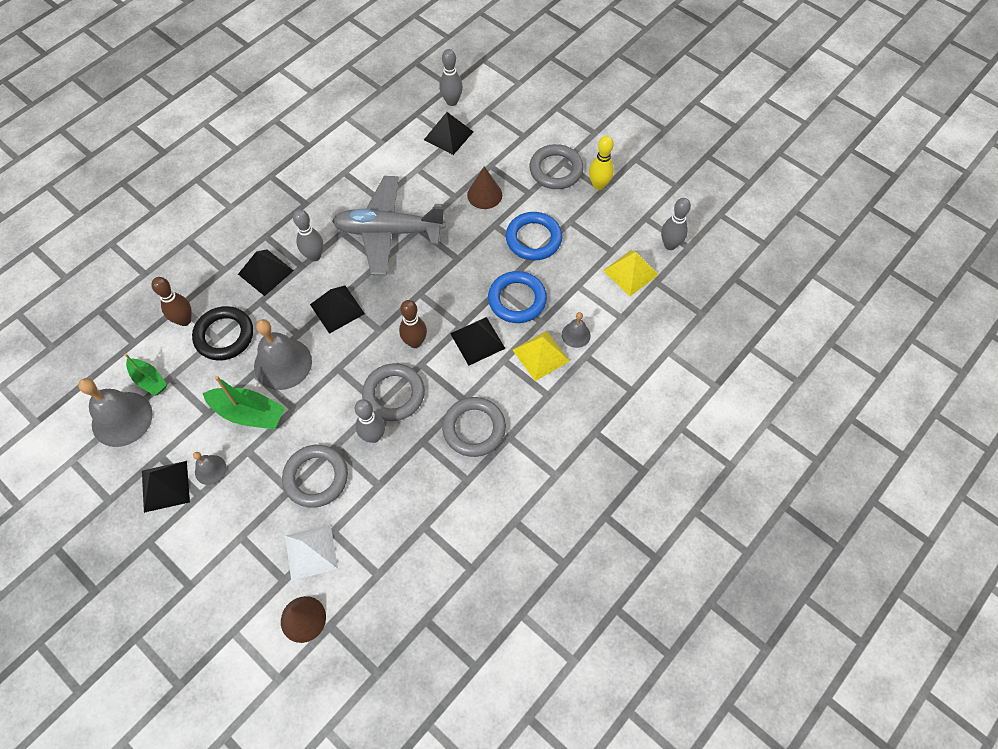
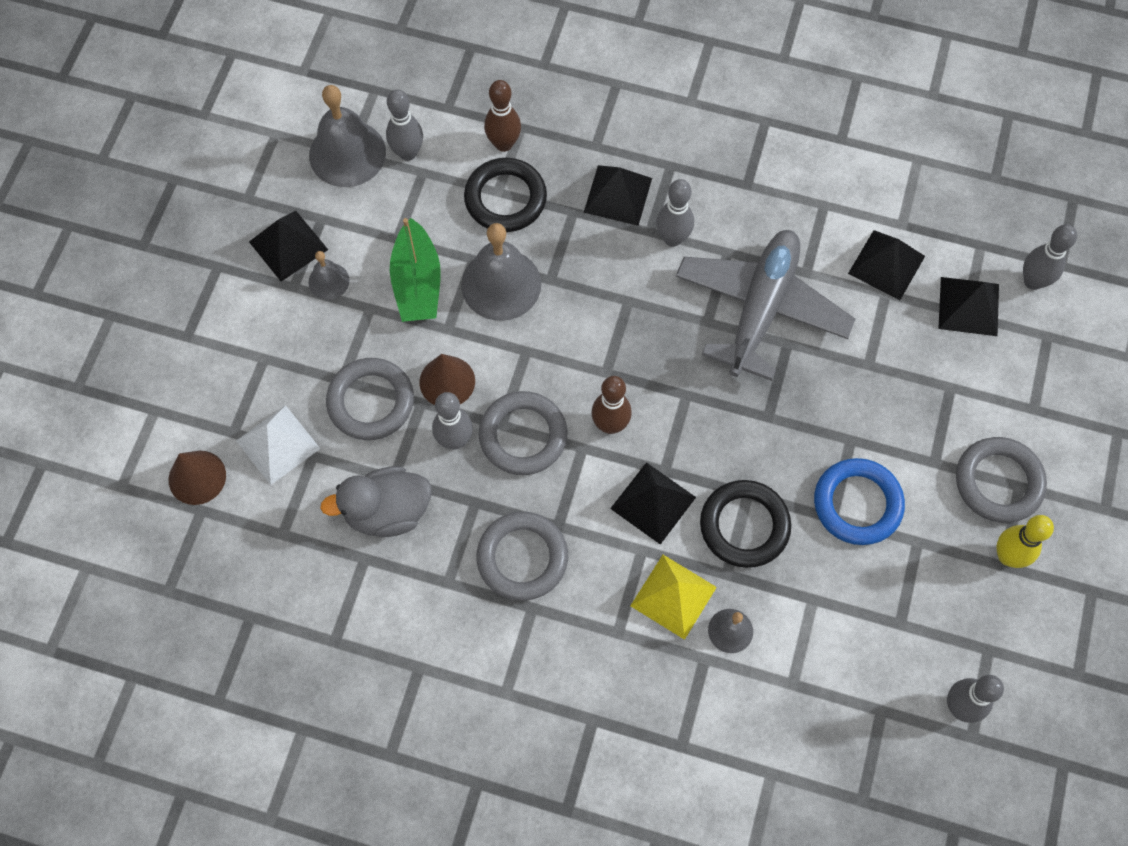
camera: 65 degrees right, 5 degrees up
green boat [125,354,167,396] -> grey bowling pin [386,89,423,161]
black pyramid [310,286,365,334] -> black pyramid moved to [848,230,925,300]
grey plane [332,176,446,276] -> grey plane turned 45 degrees clockwise [676,230,855,381]
brown cone [467,166,502,209] -> brown cone moved to [419,354,475,405]
blue ring [488,271,547,323] -> black ring [700,480,791,568]
yellow pyramid [603,250,658,296] -> none
none -> grey duck [320,466,432,537]

